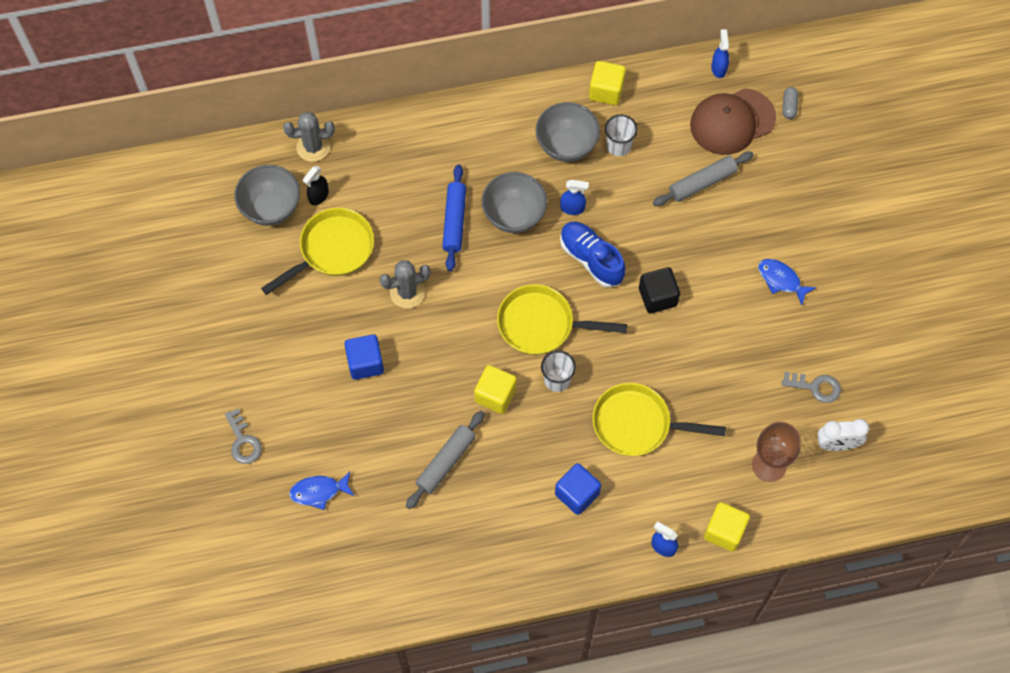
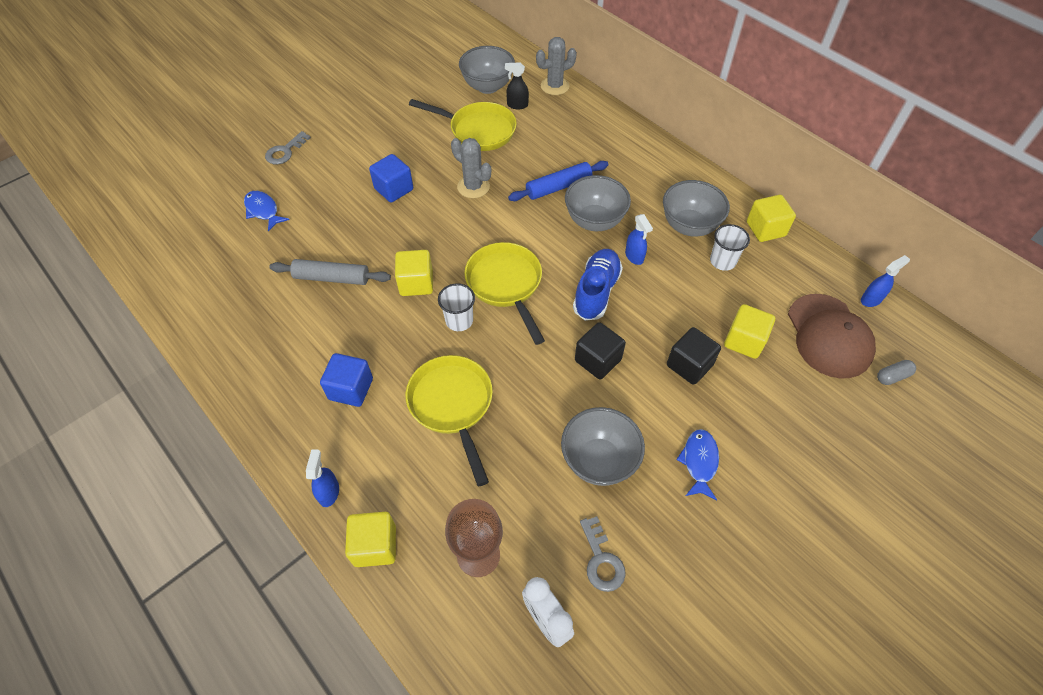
camera: 60 degrees right, 10 degrees down
grey cactus [283,111,335,162] -> grey cactus turned 75 degrees counterclockwise [536,37,577,95]
grey rolling pin [653,152,754,206] -> yellow cube [724,304,775,359]
brown cap [690,88,776,155] -> brown cap turned 135 degrees counterclockwise [788,294,876,379]
none -> grey bowl [561,407,645,486]
none -> black cube [667,327,721,385]

